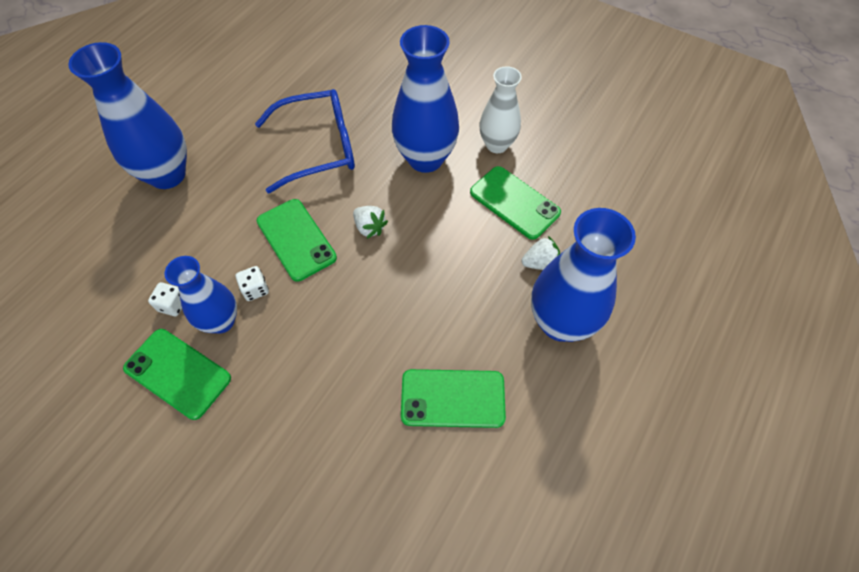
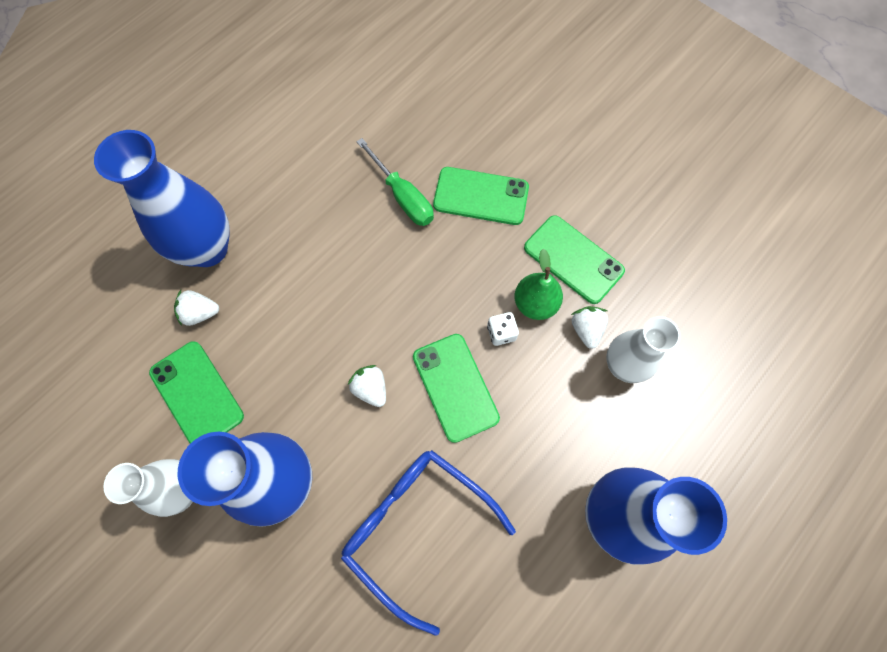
camera: 170 degrees left, 10 degrees up
white dice [148,282,182,316] -> white strawberry [571,306,608,349]
blue vase [164,256,237,333] -> green pear [514,249,563,320]
blue glasses [255,89,355,193] -> blue glasses turned 45 degrees clockwise [341,450,516,636]
green phone [401,369,506,428] -> green phone moved to [433,167,529,225]
none -> green screwdriver [356,138,434,226]
none -> white vase [606,317,680,383]

